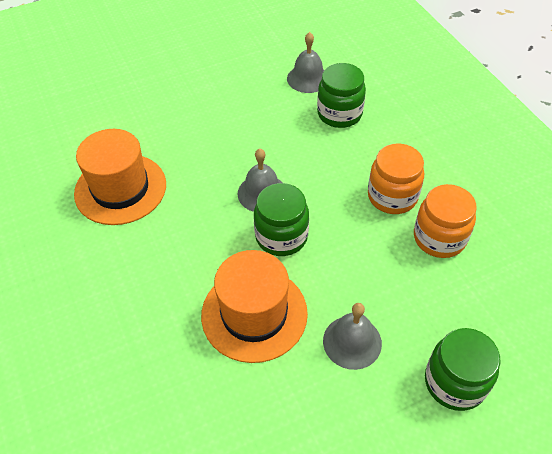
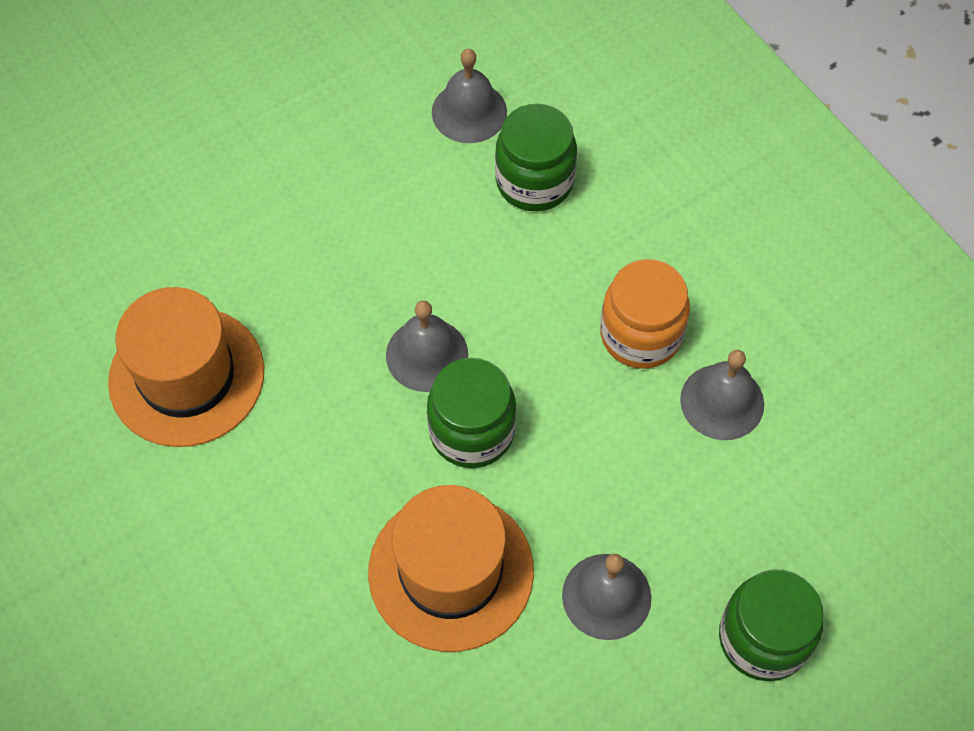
camera: 10 degrees left, 10 degrees up
orange jar [414,184,477,258] -> grey bell [680,350,764,440]

